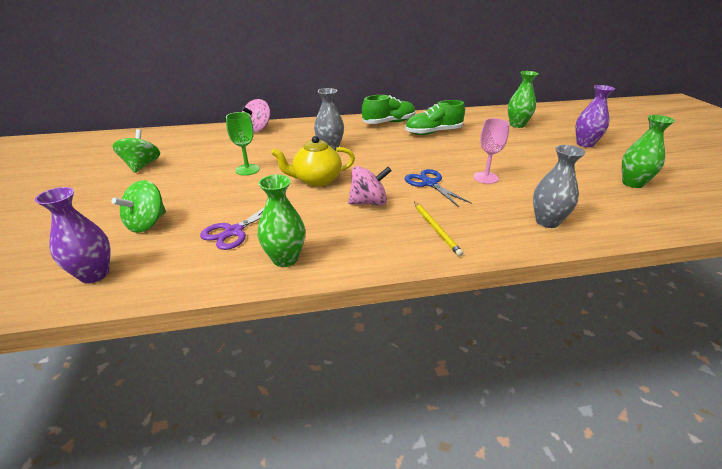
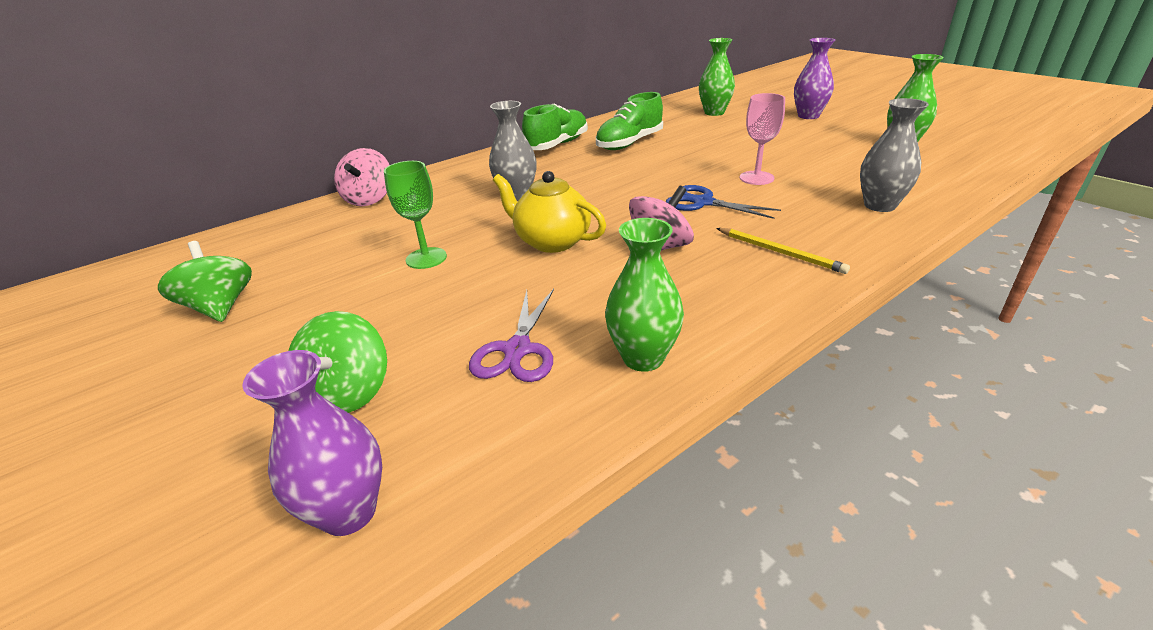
camera: 25 degrees left, 0 degrees up
yellow teapot [271,136,355,187] -> yellow teapot turned 75 degrees clockwise [493,171,606,253]

